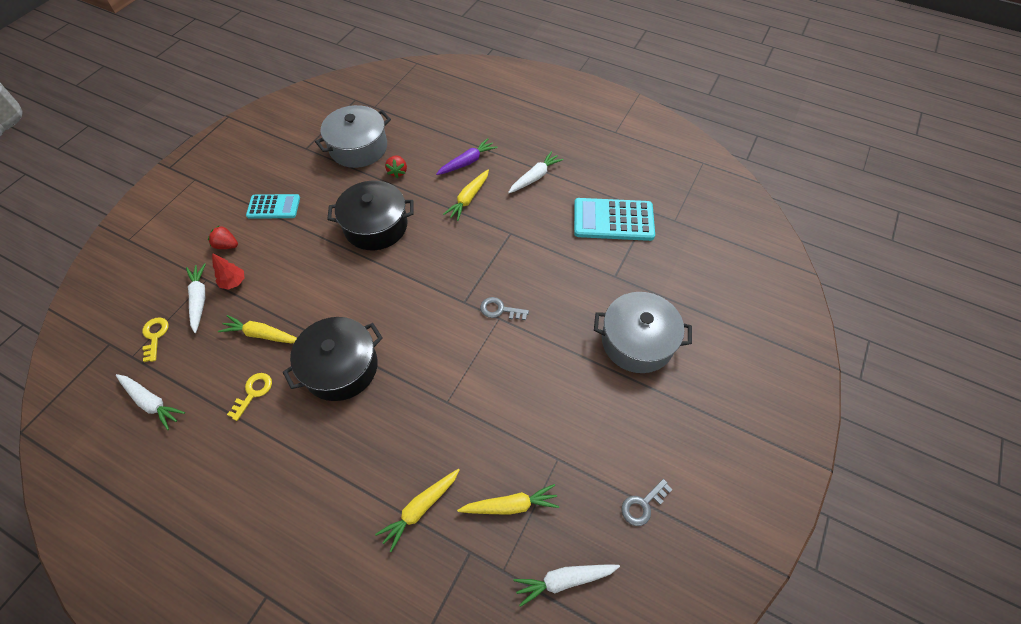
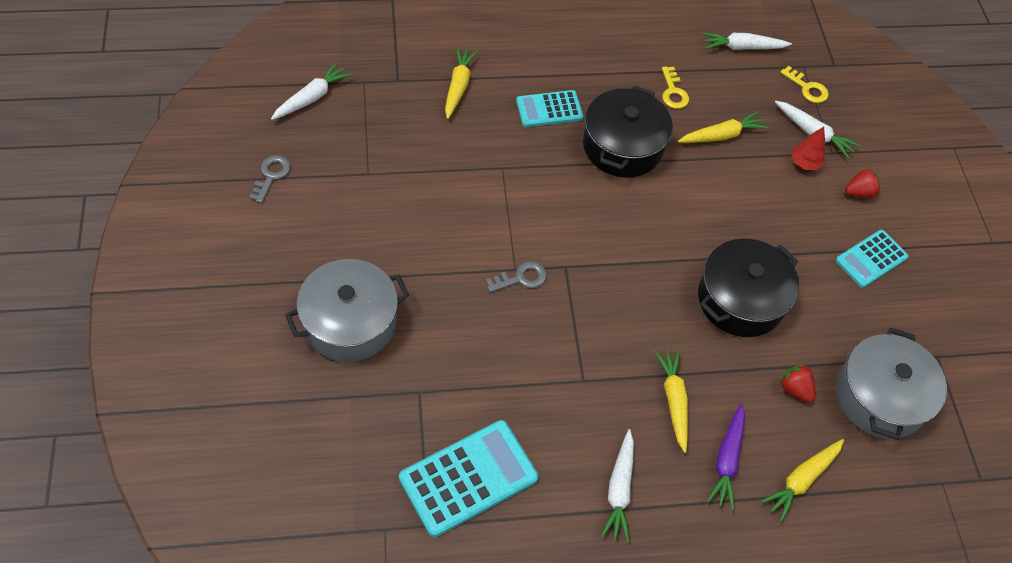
camera: 140 degrees right, 0 degrees up
yellow carrot [457,484,559,515] -> yellow carrot moved to [761,439,844,522]
none -> turquoise calculator [516,90,583,127]

